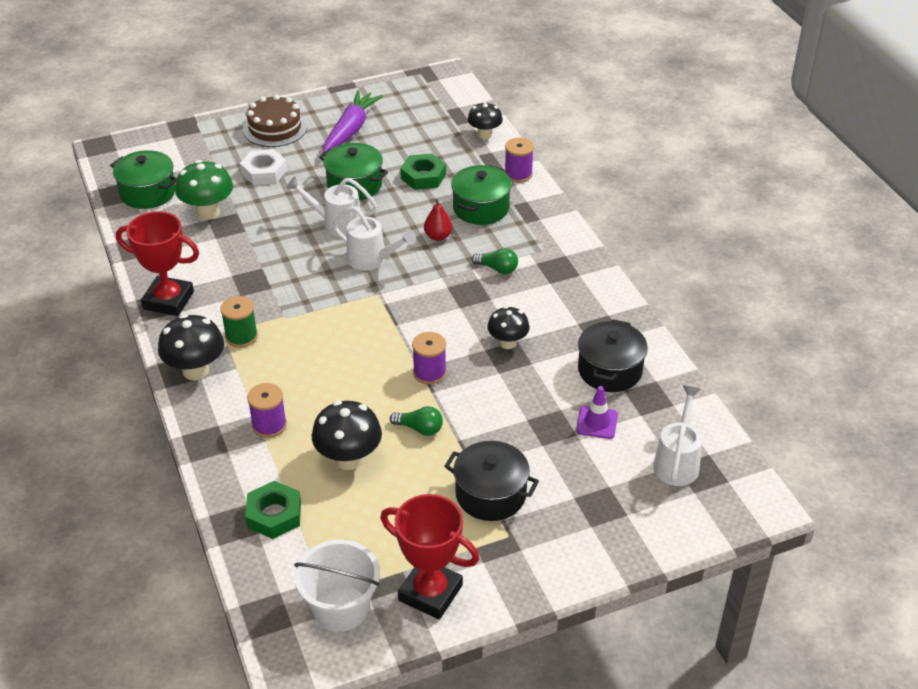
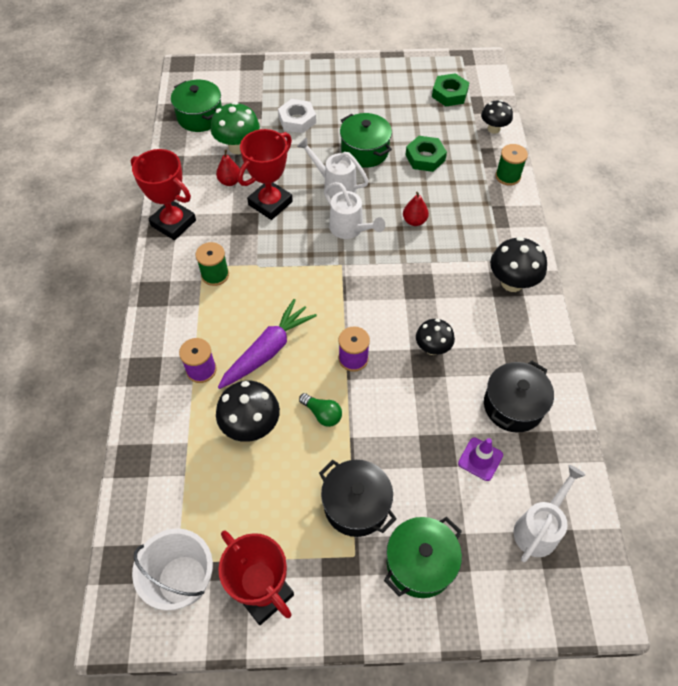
camera: 20 degrees right, 15 degrees up
black mushroom [158,314,224,380] -> black mushroom moved to [490,237,547,292]
brown cake [243,94,307,147] -> none
green nut [245,481,301,539] -> green nut moved to [432,73,469,106]
purple carrot [323,90,383,153] -> purple carrot moved to [218,299,317,389]
green pot [451,165,512,225] -> green pot moved to [384,517,462,598]
green light bulb [472,248,518,274] -> none
purple spool [505,138,534,183] -> green spool [495,144,528,186]
none -> red pear [216,149,240,186]
none -> red trophy [238,129,293,220]

